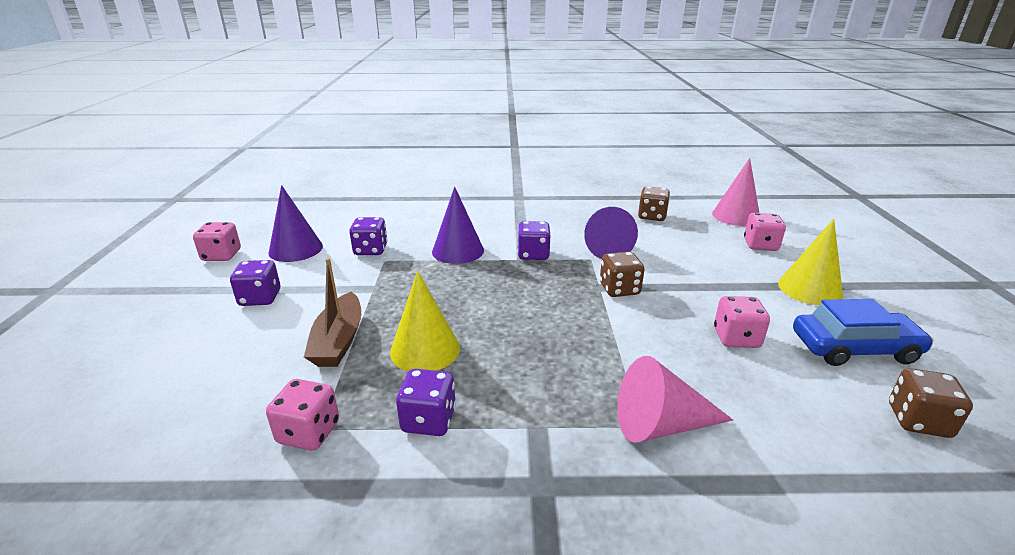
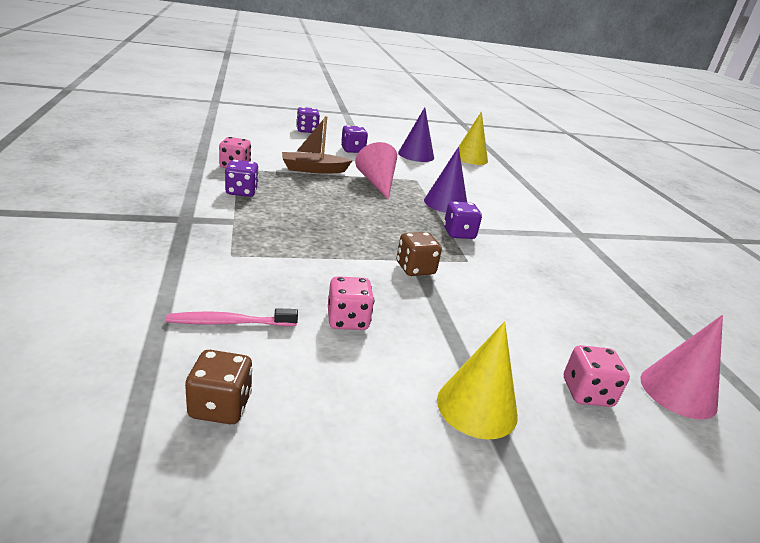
camera: 75 degrees right, 0 degrees up
pink dice [193,222,241,261] -> none
purple dice [349,217,388,255] -> purple dice moved to [296,107,320,133]
yellow cone [390,271,460,371] -> yellow cone moved to [454,111,488,165]
purple cone [584,207,638,259] -> none
pink cone [617,356,733,443] -> pink cone moved to [355,142,397,199]
brown dice [638,186,670,221] -> none
blue car [793,299,934,366] -> none
none -> pink toothbrush [166,308,298,326]

